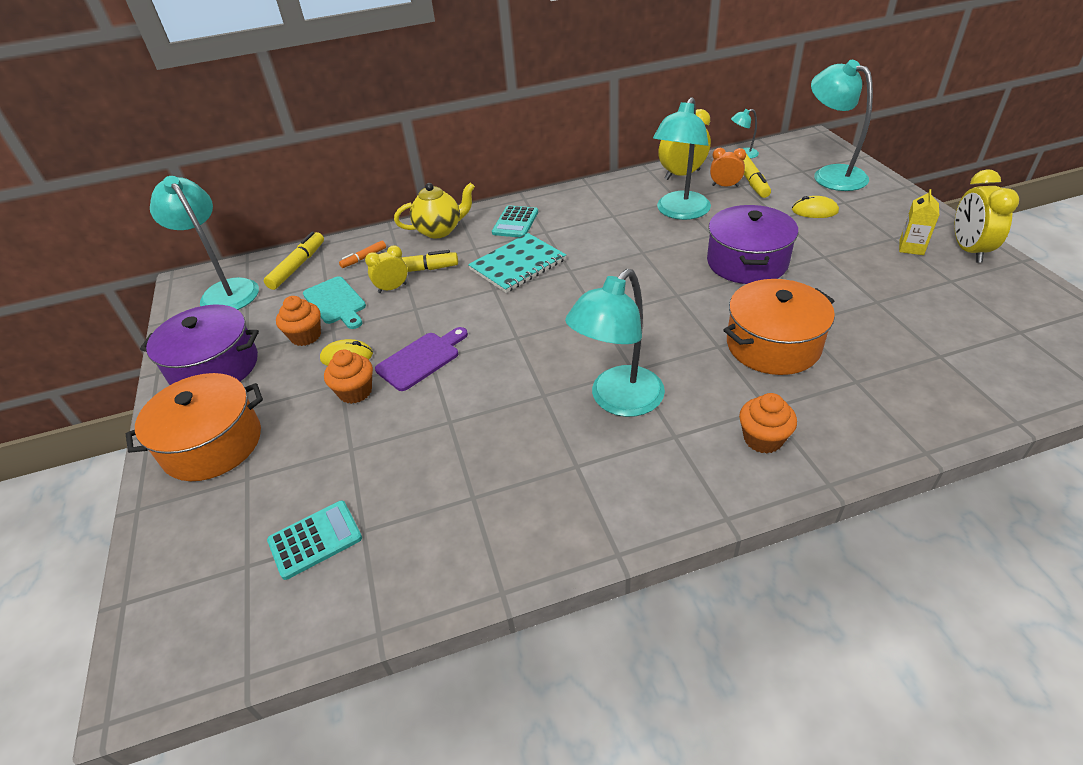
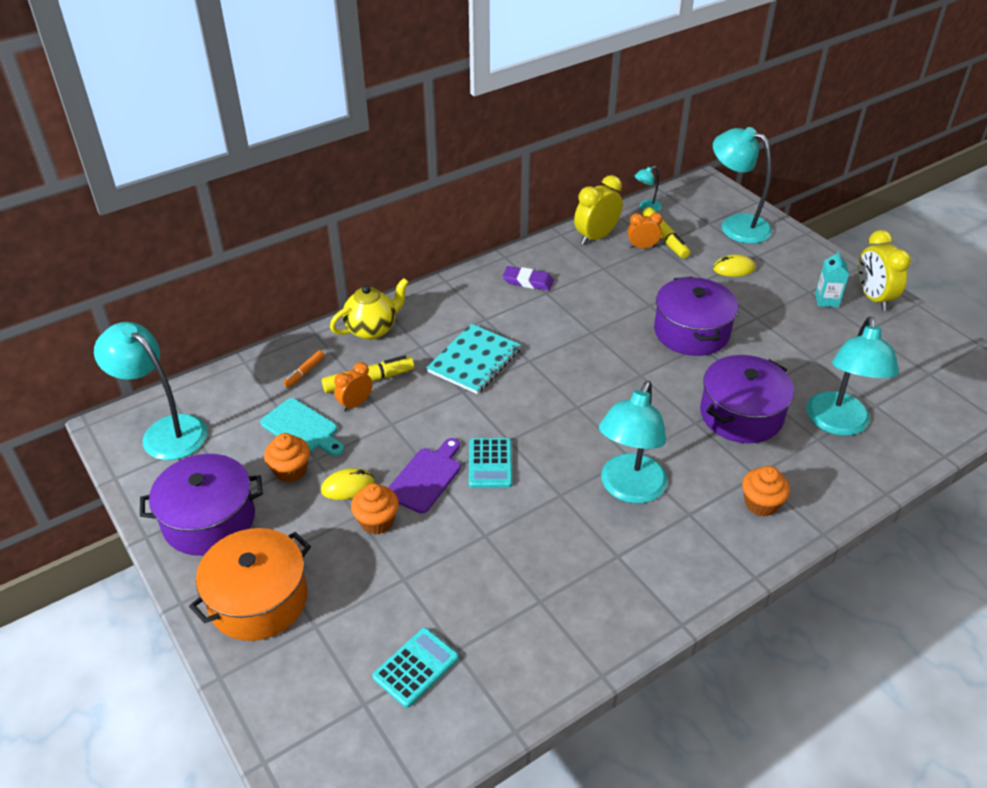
camera: 20 degrees left, 0 degrees up
yellow marker [264,232,324,290] -> none
yellow clock [365,245,408,293] -> orange clock [334,362,372,412]
turquoise calculator [492,205,538,237] -> turquoise calculator moved to [469,438,512,488]
turquoise lamp [653,97,711,220] -> turquoise lamp moved to [806,317,899,436]
orange pot [723,279,835,375] -> purple pot [700,355,794,443]
yellow carton [899,189,939,255] -> turquoise carton [815,251,849,307]
none -> purple eraser [503,266,554,291]

